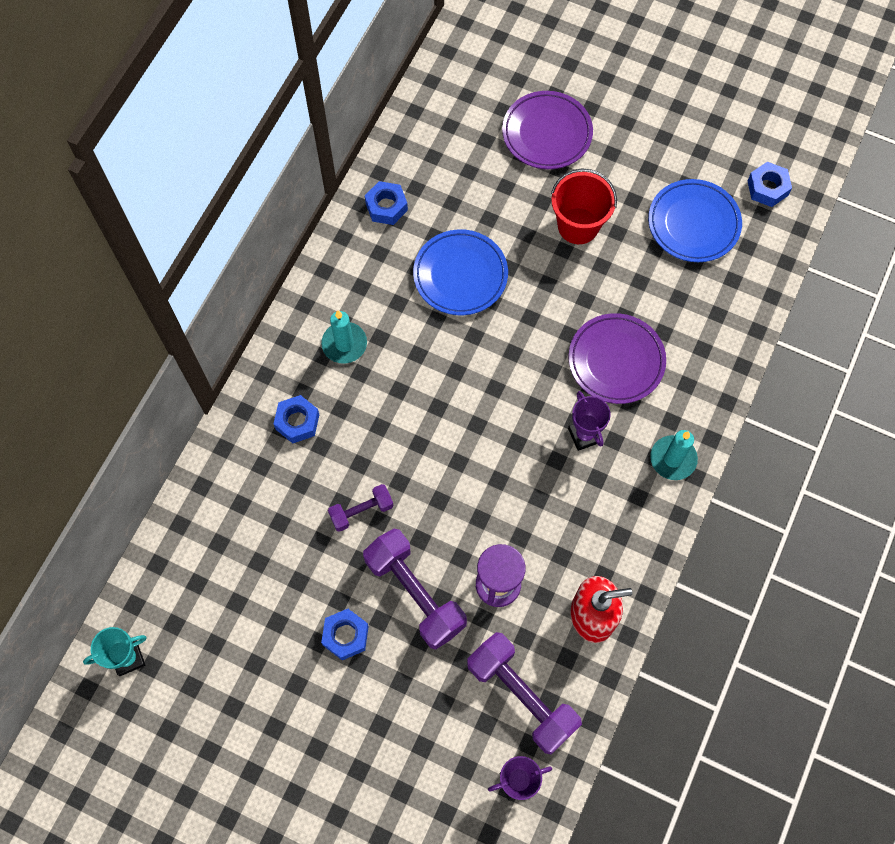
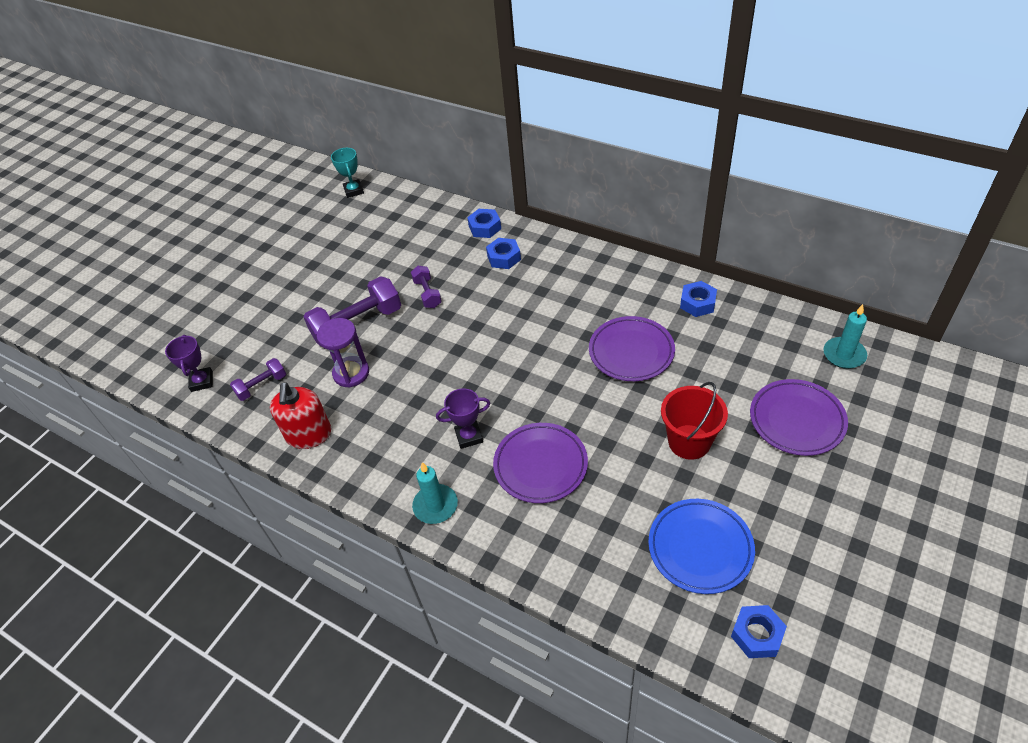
camera: 100 degrees right, 20 degrees down
turquoise candle [321,310,367,364] -> turquoise candle moved to [823,304,867,369]
blue nut [321,609,369,660] -> blue nut moved to [467,209,501,238]
blue plate [413,229,508,315] -> purple plate [589,316,675,381]
purple dumbbell [467,632,582,754] -> purple dumbbell [230,358,286,401], size x0.54

